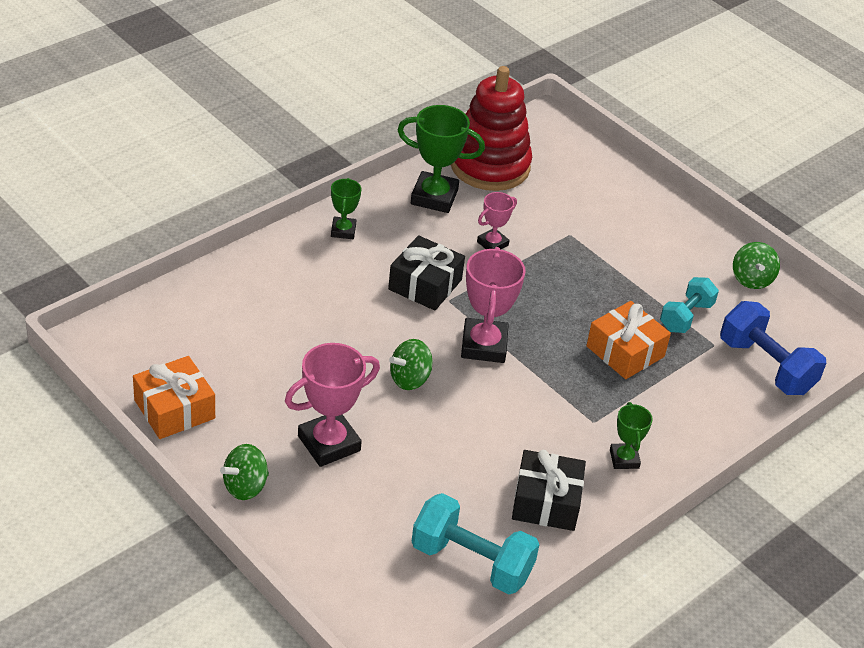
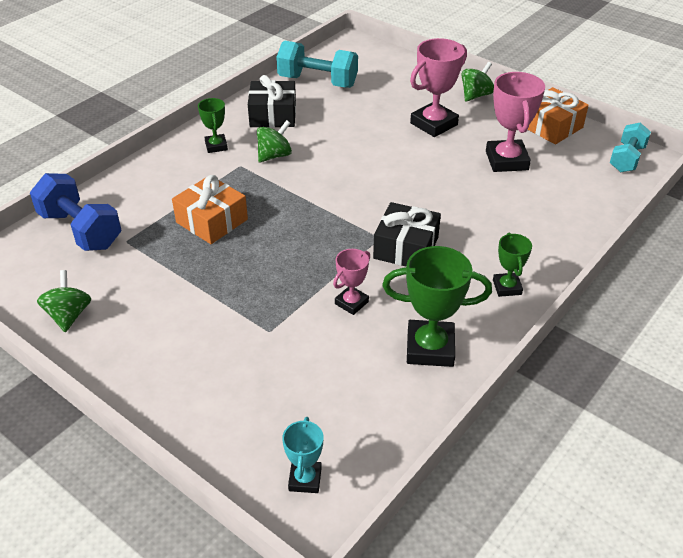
camera: 175 degrees right, 0 degrees up
green spinning top [389,339,432,390] -> green spinning top moved to [257,120,292,162]
red stacking toy [451,66,532,191] -> none
pink trophy [461,247,526,363] -> pink trophy moved to [486,72,545,172]
turquoise dumbbell [660,277,719,333] -> turquoise dumbbell moved to [610,123,651,172]
none -> turquoise trophy [282,417,323,493]

